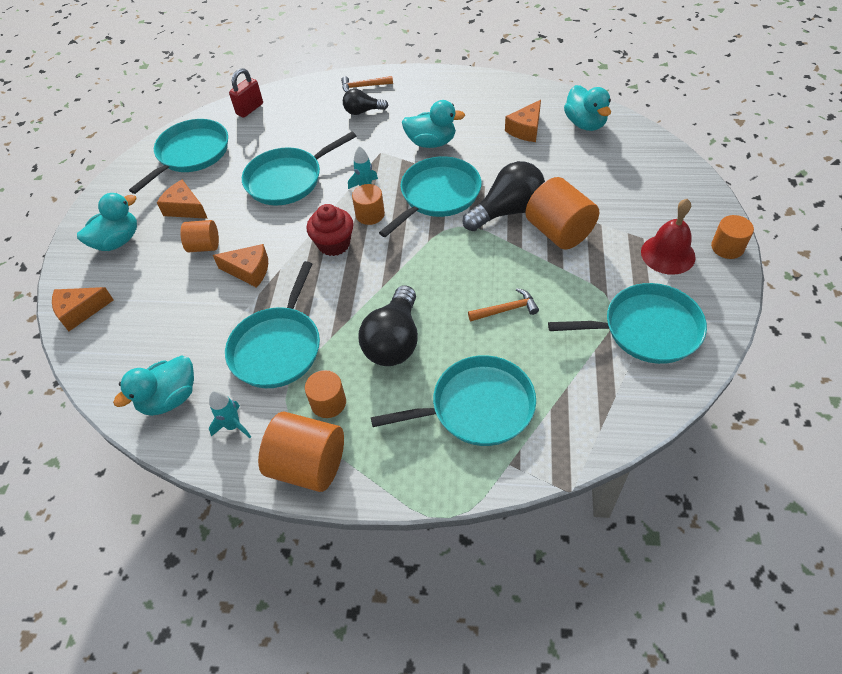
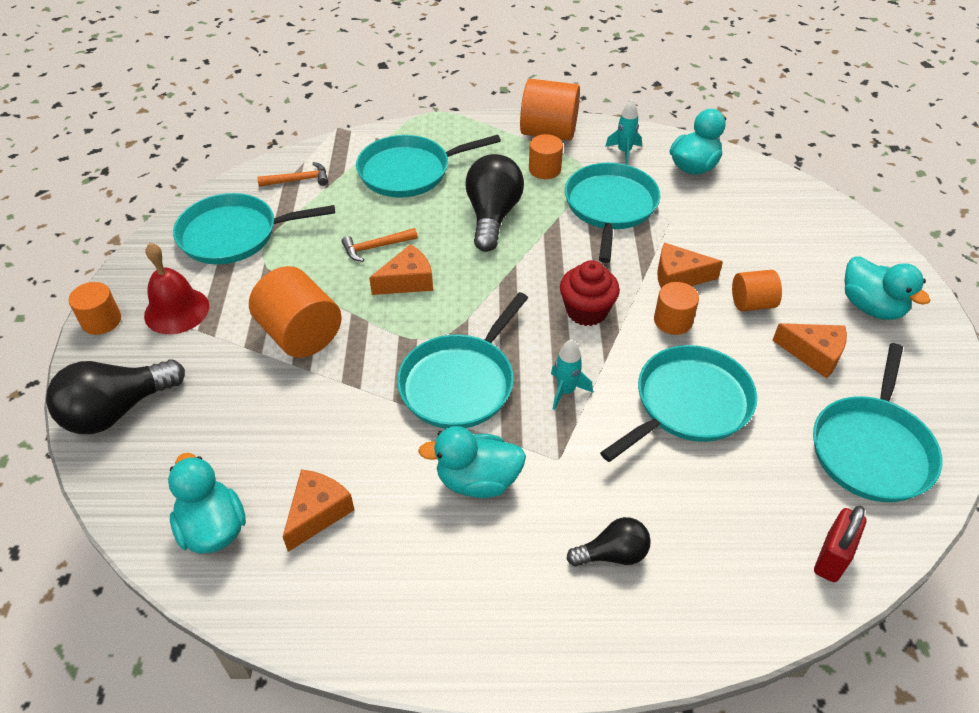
camera: 170 degrees right, 5 degrees down
orange cheese [52,287,113,331] -> orange cheese moved to [369,244,433,295]
turquoise duck [77,193,137,251] -> turquoise duck turned 75 degrees counterclockwise [845,256,930,320]
orange hammer [341,76,393,92] -> orange hammer moved to [257,162,328,187]
orange cylinder [352,184,385,225] -> orange cylinder moved to [654,282,699,335]
black light bulb [463,161,545,231] -> black light bulb moved to [46,359,185,434]

